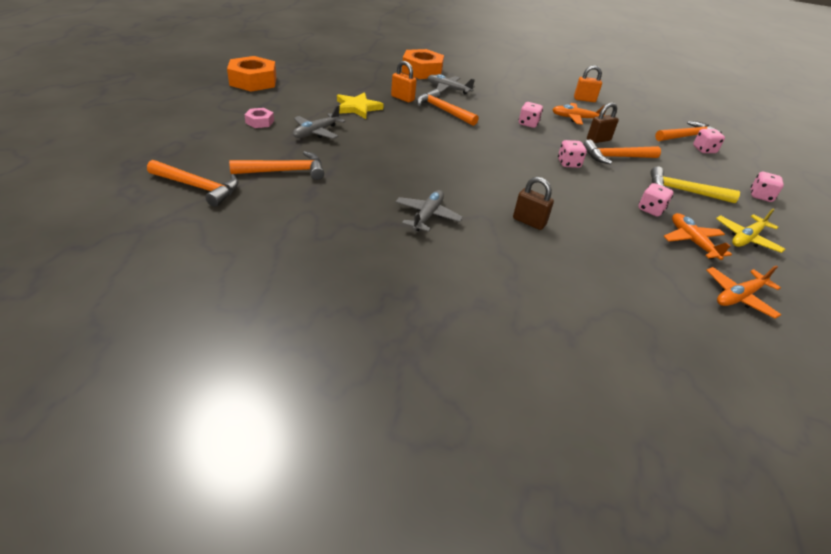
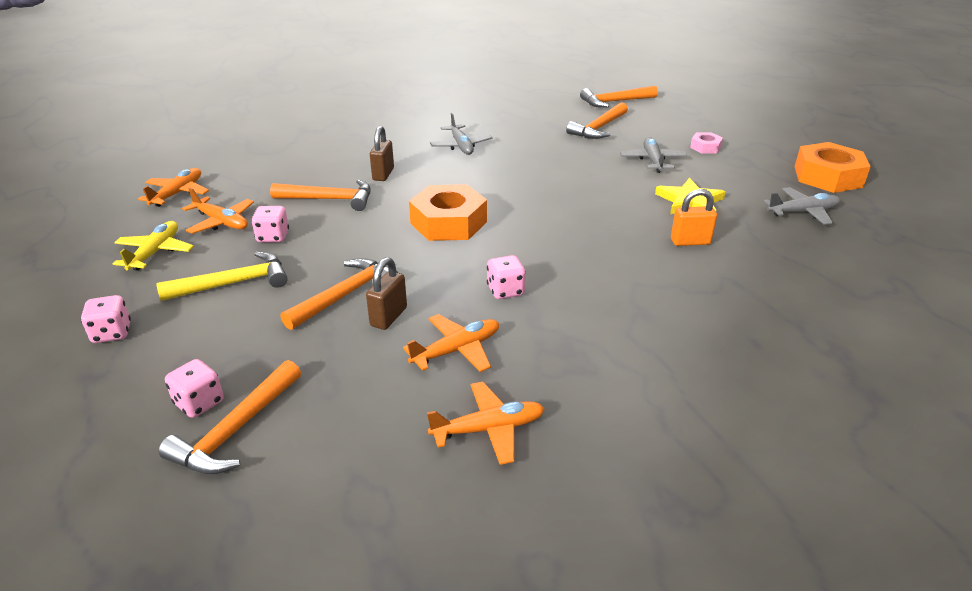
camera: 145 degrees right, 5 degrees down
orange nut [402,49,444,79] -> orange nut moved to [409,184,487,241]
orange hammer [416,89,479,126] -> orange hammer moved to [270,180,371,211]
grey plane [427,74,475,94] -> grey plane moved to [763,187,840,225]
brown padlock [513,177,554,230] -> brown padlock turned 75 degrees counterclockwise [370,126,394,181]
pink dice [558,140,587,168] -> none
orange padlock [574,65,602,102] -> orange plane [427,382,545,465]

